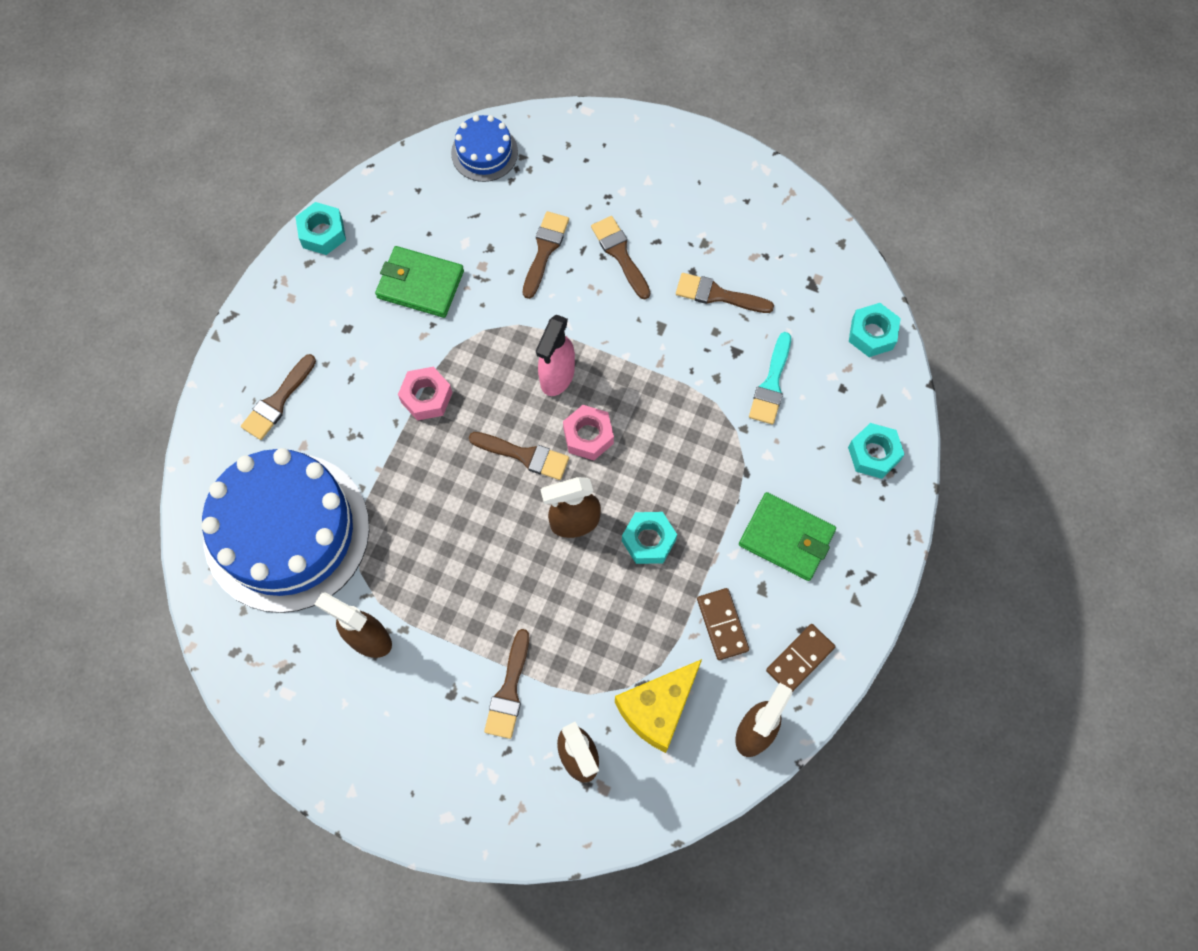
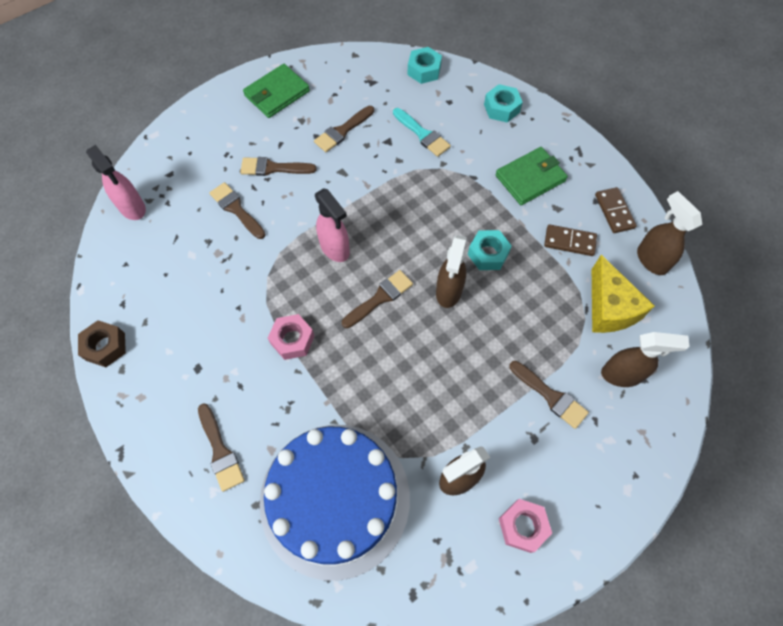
camera: 60 degrees left, 5 degrees down
turquoise nut [295,202,346,255] -> brown nut [78,320,126,367]
green wallet [375,246,464,318] -> green wallet moved to [243,64,310,118]
blue cake [451,115,518,182] -> pink spray bottle [86,145,146,220]
pink nut [563,405,614,460] -> pink nut moved to [499,499,552,553]

